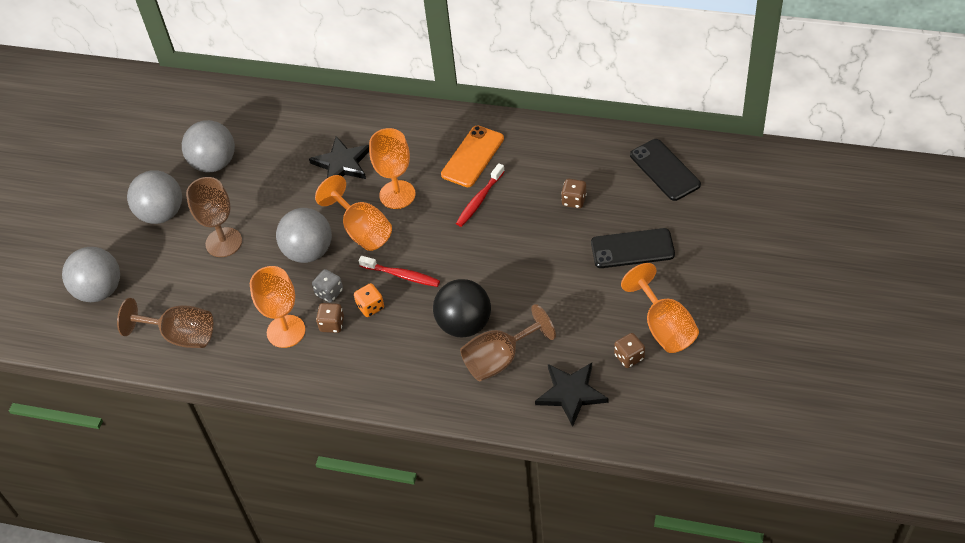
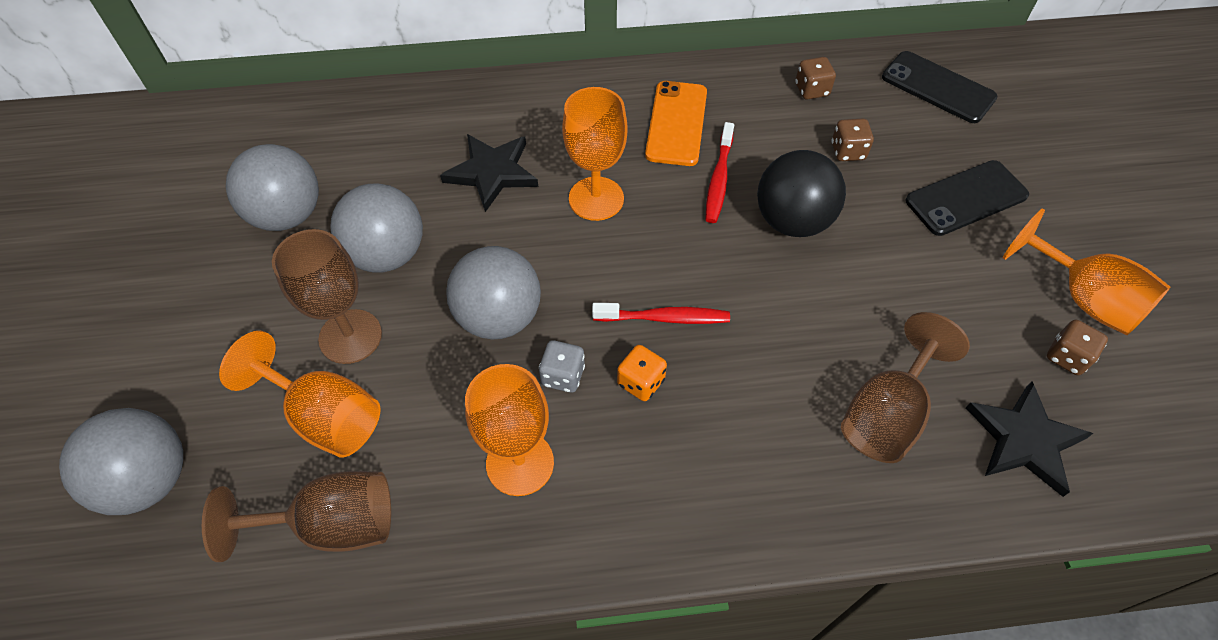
camera: 25 degrees left, 5 degrees up
grey ball [127,170,182,224] -> grey ball moved to [330,184,423,273]
orange goblet [315,175,392,251] -> orange goblet moved to [219,331,381,457]
brown dice [316,303,344,333] -> brown dice moved to [795,57,836,99]
black ball [433,279,491,337] -> black ball moved to [757,150,846,237]

